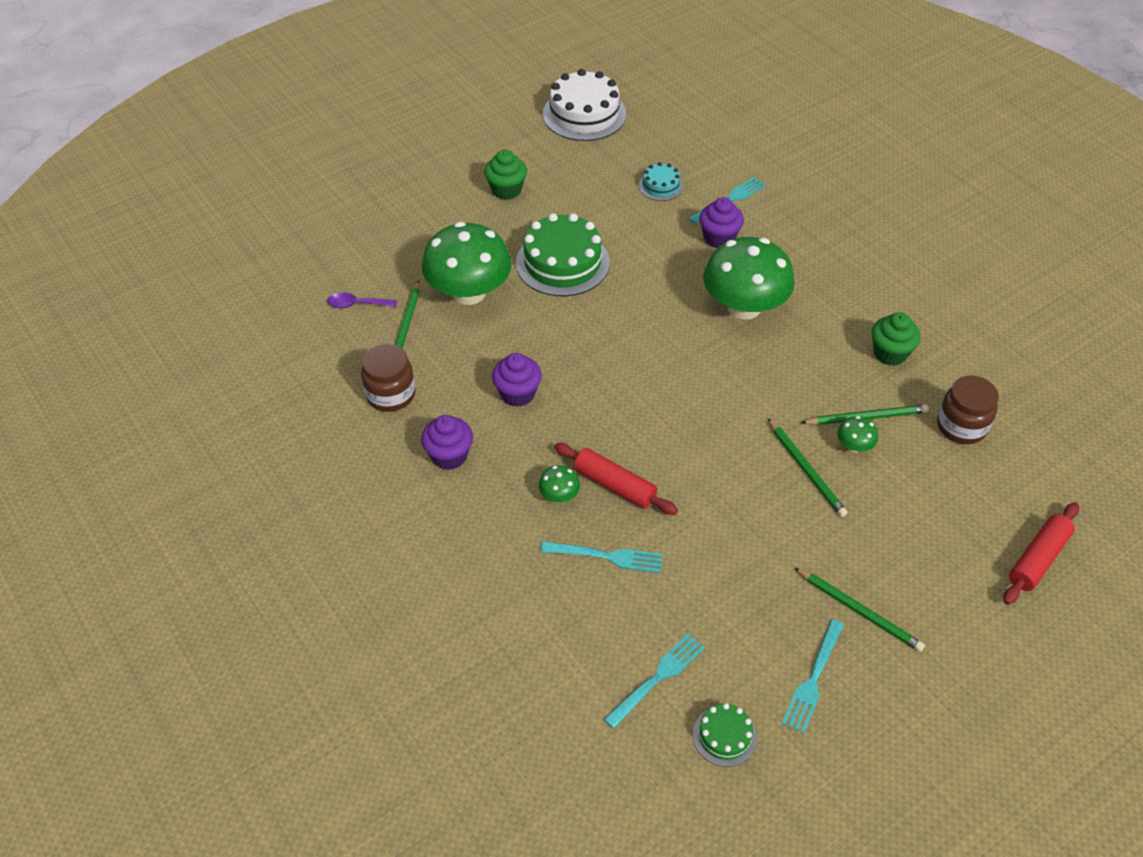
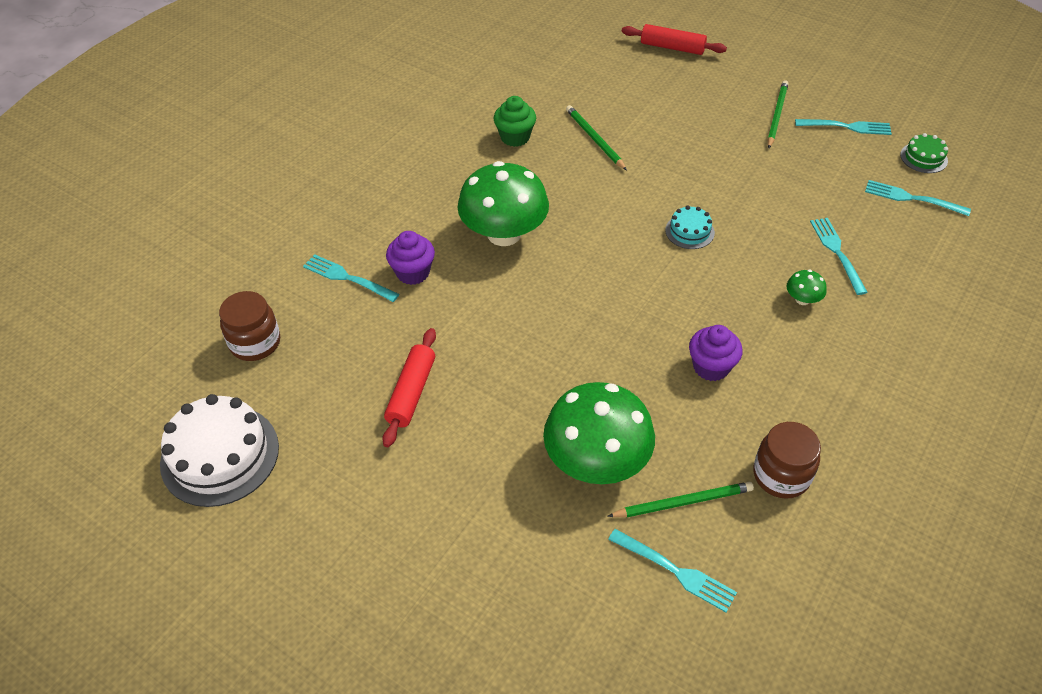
camera: 110 degrees left, 0 degrees up
purple spoon [327,293,397,309] -> turquoise fork [608,529,737,612]
purple cupcake [421,415,473,470] -> none
green cupcake [484,150,527,200] -> none
green cake [516,213,610,296] -> none
red rolling pin [555,443,678,515] -> red rolling pin moved to [382,328,436,447]
turquoise cake [639,162,683,201] -> turquoise cake moved to [665,206,715,249]
green pencil [768,419,847,517] -> none
green mushroom [837,416,878,452] -> none
brown jar [937,375,999,444] -> brown jar moved to [219,291,280,361]

